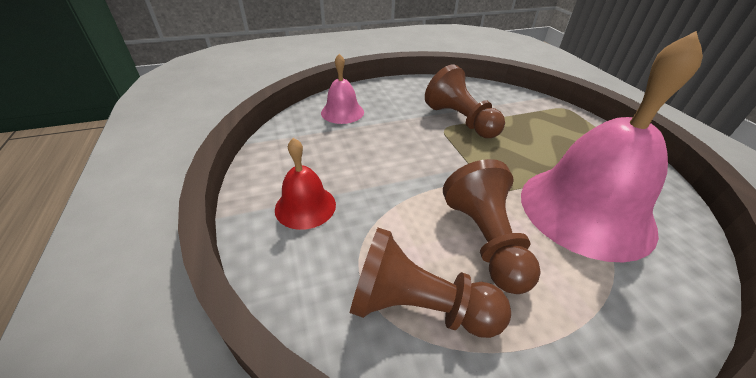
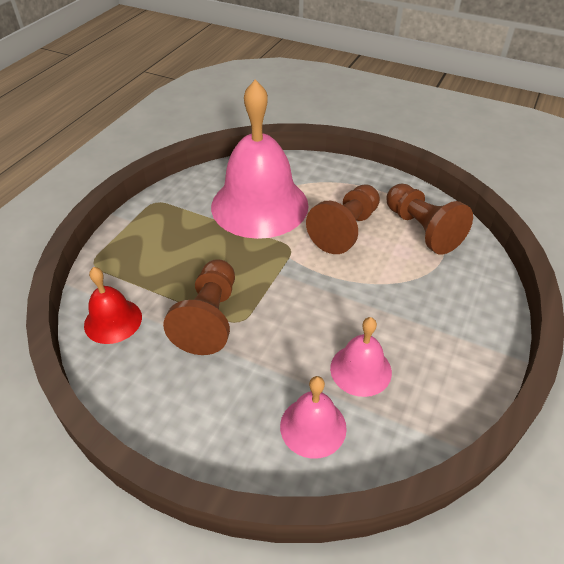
camera: 135 degrees left, 5 degrees up
red bell [275,138,336,230] -> red bell moved to [84,267,142,344]
none -> pink bell [330,317,392,397]

